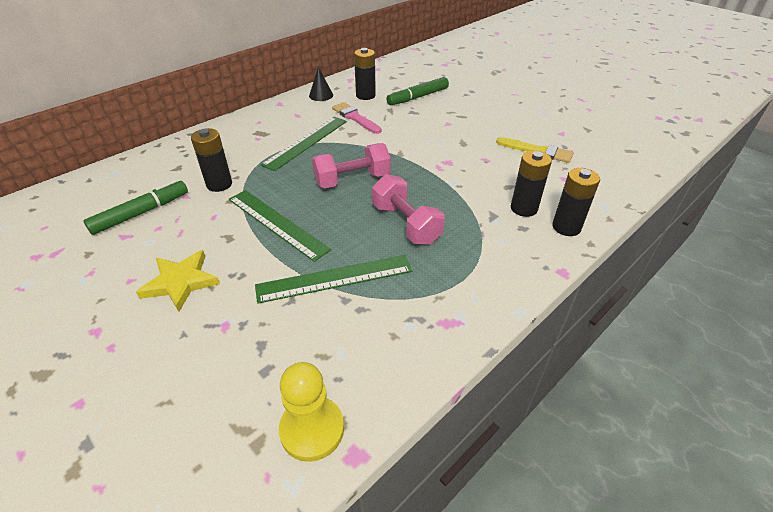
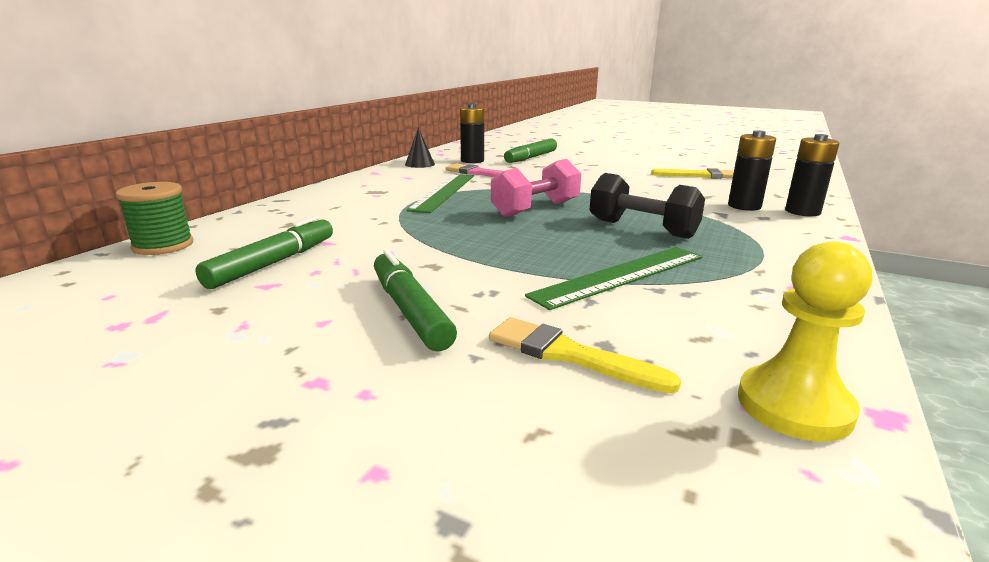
camera: 20 degrees left, 20 degrees down
yellow star [136,250,220,312] -> green marker [374,250,457,351]
black battery [191,128,232,192] -> none
green ruler [229,190,332,262] -> none
pink dumbbell [372,174,445,245] -> black dumbbell [590,173,705,239]
none -> green spool [116,182,193,255]
none -> yellow brush [489,317,681,393]

